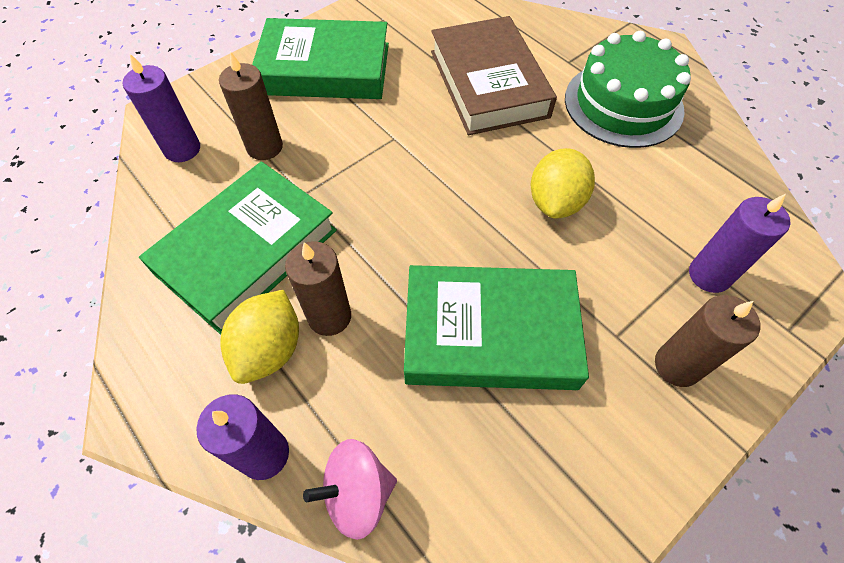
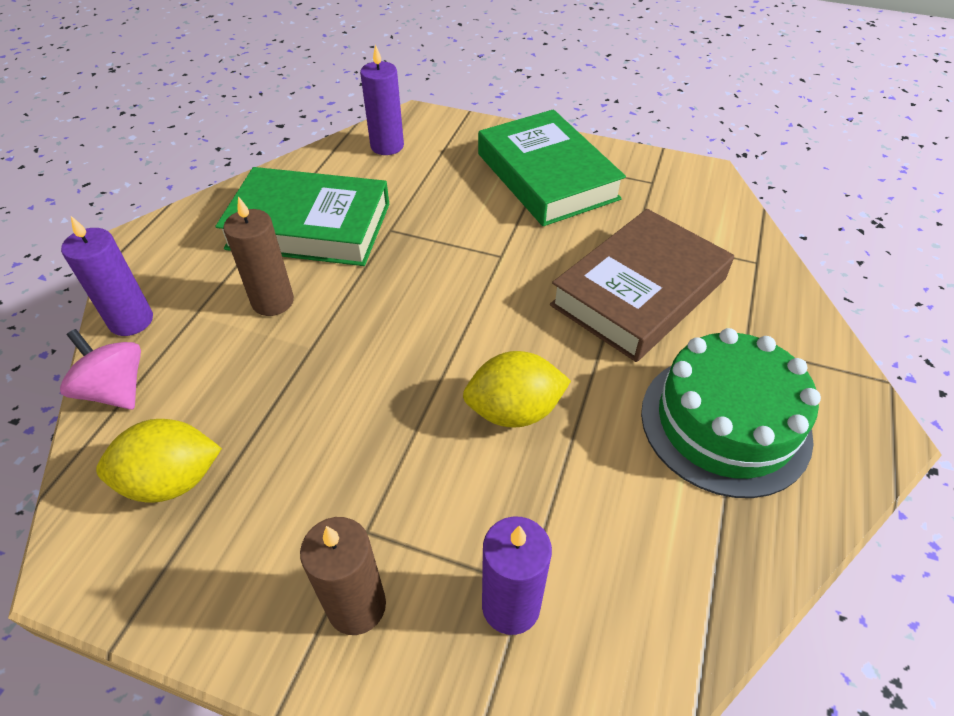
camera: 60 degrees right, 10 degrees down
brown candle [219,51,283,160] -> none
yellow lemon [220,290,299,384] -> yellow lemon moved to [96,419,222,503]
green book [404,265,589,390] -> none

